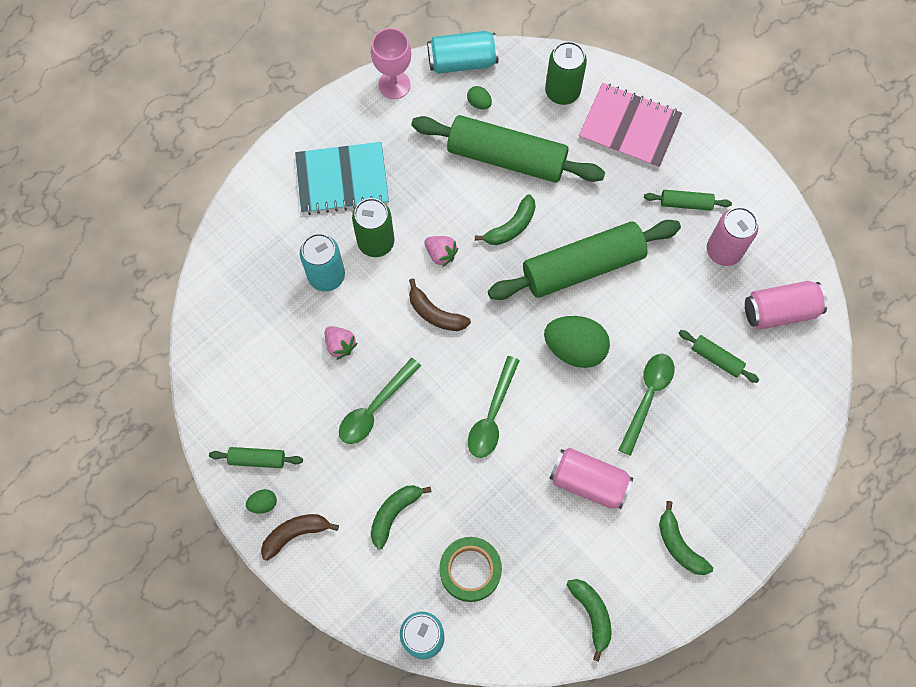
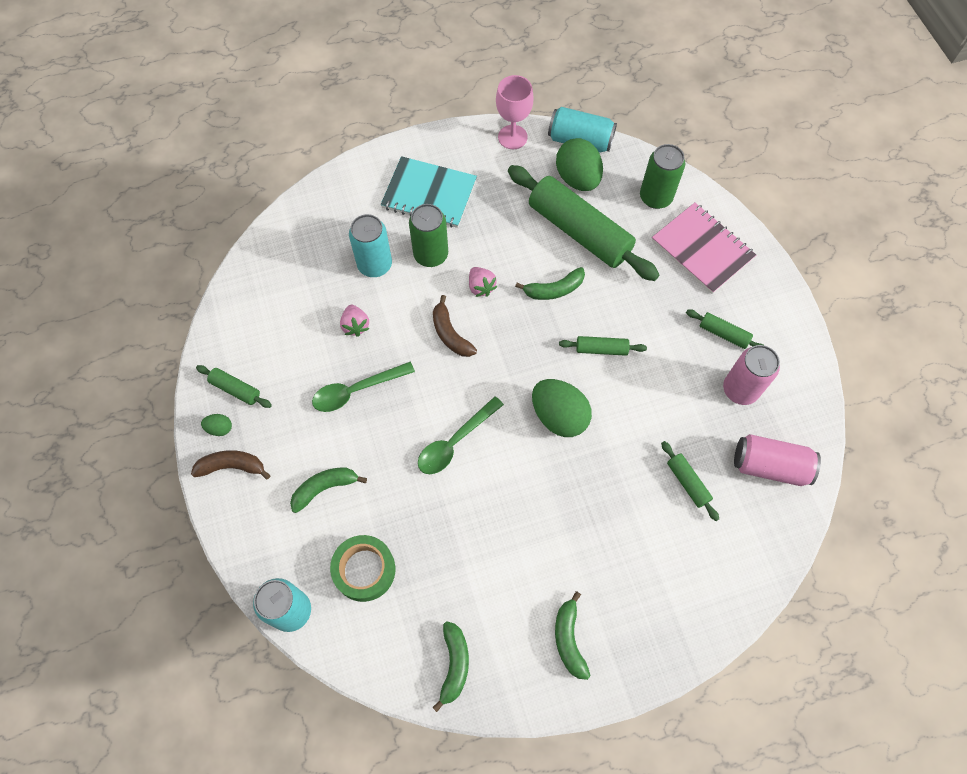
camera: 25 degrees right, 5 degrees down
green egg [467,86,492,109] -> green egg [556,138,603,191], size x2.23
green rolling pin [488,220,681,300] -> green rolling pin [559,336,647,356], size x0.44
pink can [550,448,633,509] -> none
green spoon [619,354,674,456] -> none

